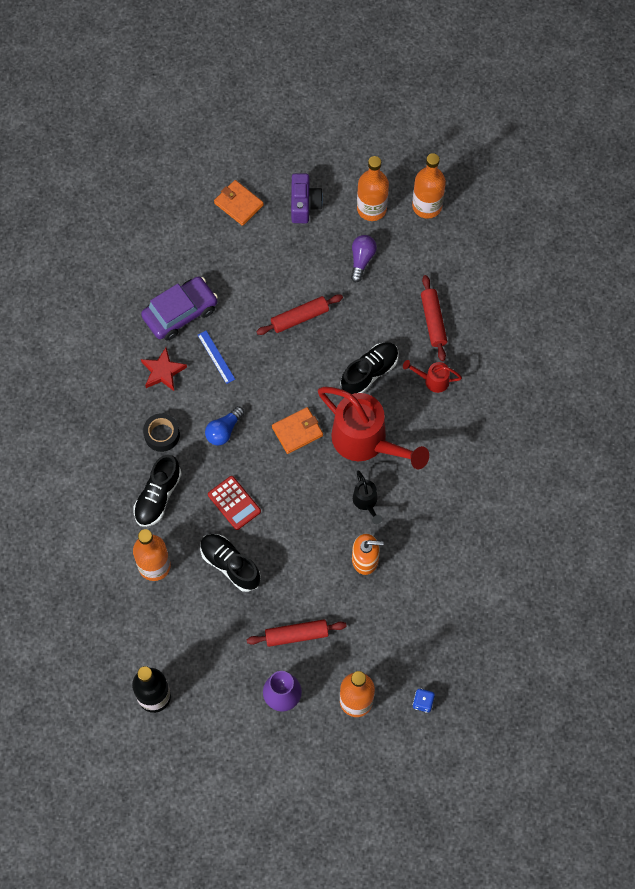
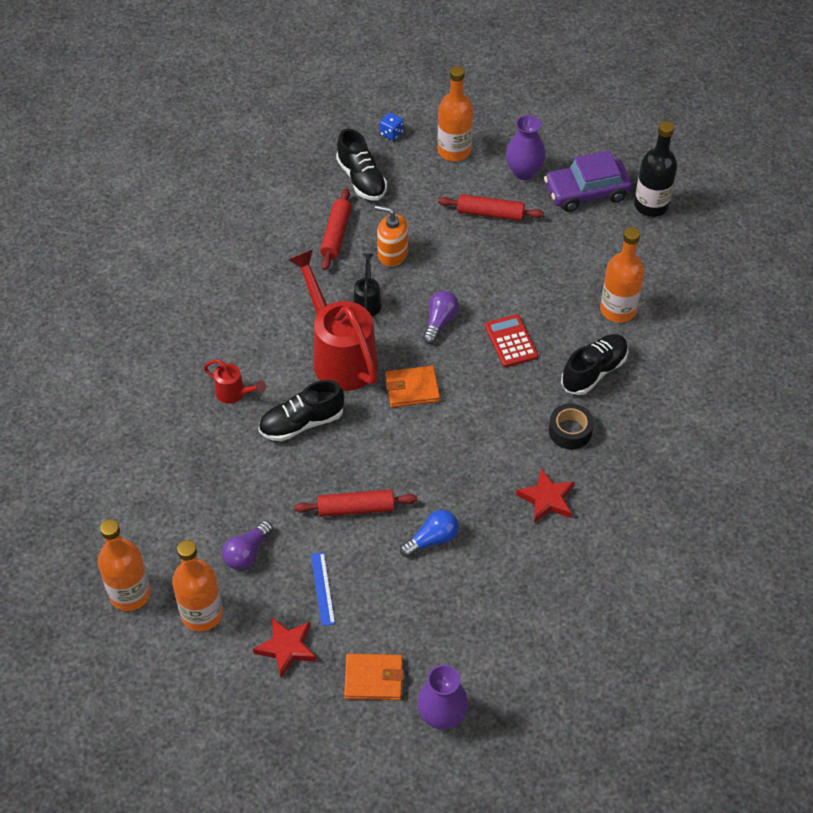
camera: 160 degrees left, 15 degrees down
purple car [141,276,218,341] -> purple car moved to [544,151,632,212]
blue ruler [198,331,235,384] -> blue ruler moved to [311,552,335,626]
black shoe [200,534,261,592] -> black shoe moved to [336,129,387,201]
blue light bulb [205,406,244,446] -> blue light bulb moved to [400,510,459,557]
orange wallet [214,180,264,226] -> orange wallet turned 60 degrees counterclockwise [344,654,404,700]
purple camera [291,174,323,223] -> red star [253,618,316,678]
red rolling pin [421,275,447,361] -> red rolling pin moved to [320,188,352,270]
none -> purple vase [417,665,469,730]
none -> purple light bulb [423,291,459,344]

